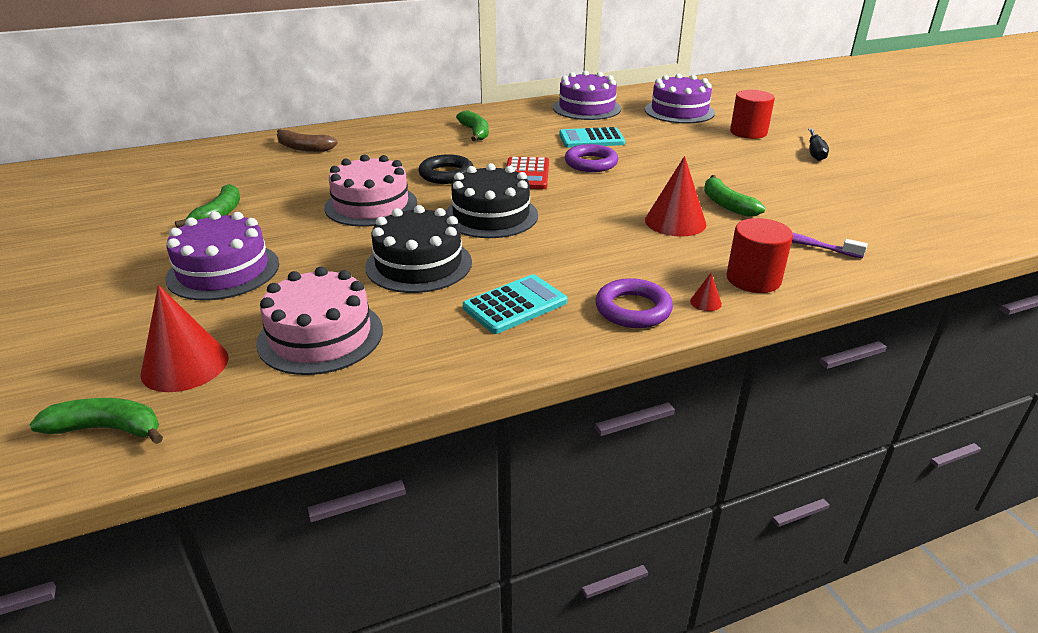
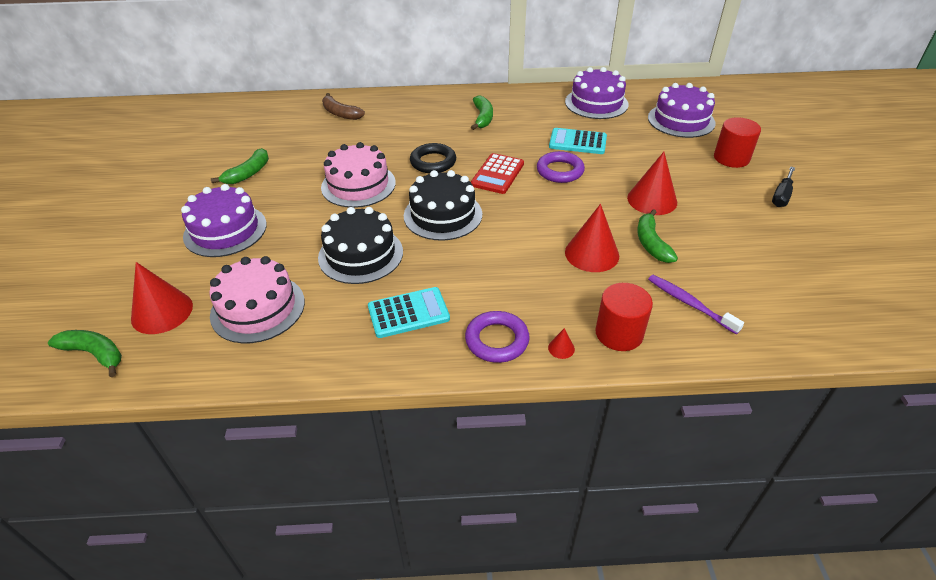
camera: 20 degrees right, 10 degrees up
none -> red cone [627,152,677,215]

